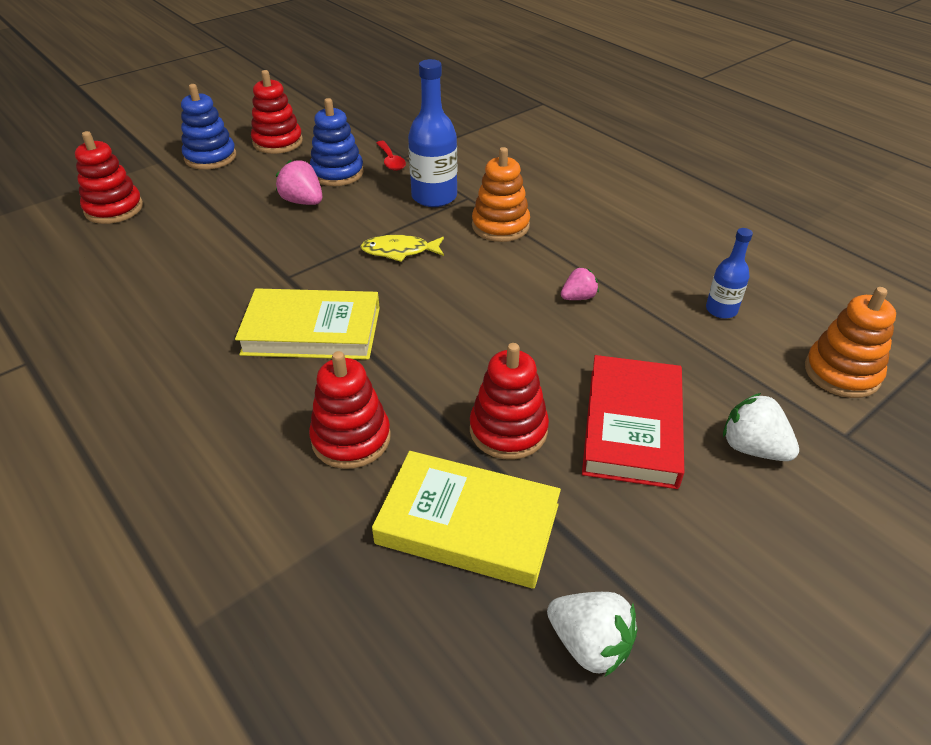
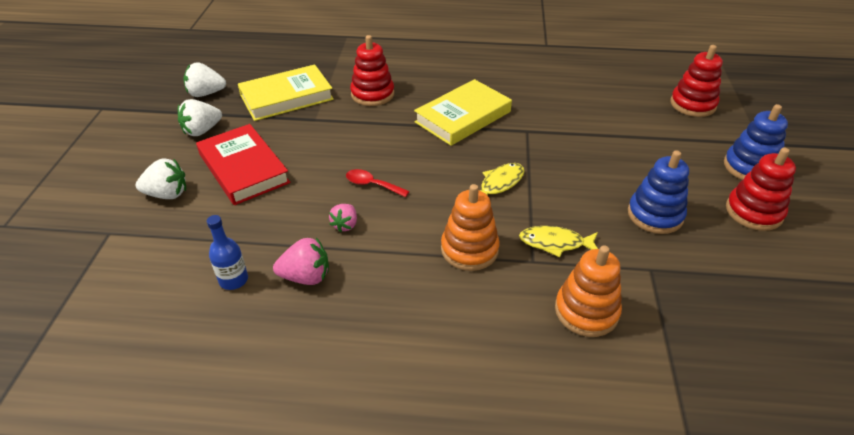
camera: 135 degrees right, 0 degrees up
pink strawberry [276,160,323,205] -> pink strawberry moved to [273,238,329,285]
red spoon [376,141,406,171] -> red spoon moved to [346,169,410,197]
blue bottle [408,59,457,207] -> yellow fish [519,226,598,258]
red stacking toy [470,343,549,460] -> none
orange stacking toy [805,287,896,398] -> orange stacking toy moved to [555,245,622,337]
none -> white strawberry [178,99,222,136]

